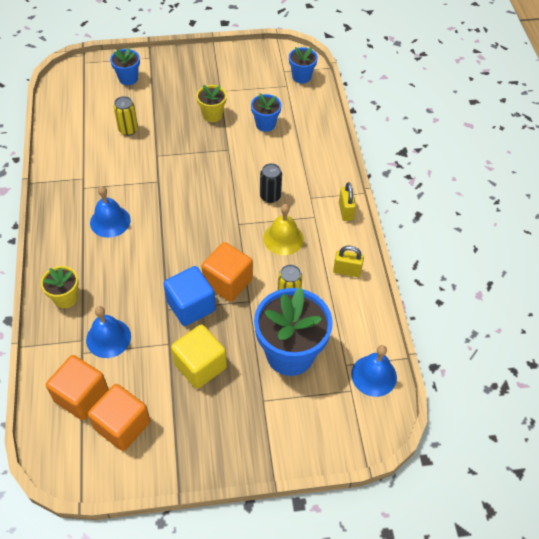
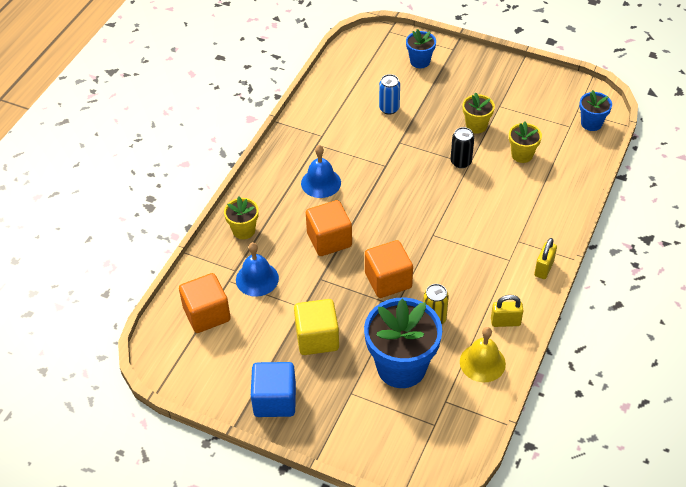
camera: 35 degrees right, 5 degrees down
orange cube [88,384,150,451] -> orange cube moved to [306,200,352,256]
yellow can [114,96,138,136] -> blue can [379,74,400,115]
blue cube [164,266,216,326] -> blue cube moved to [251,362,296,417]
blue flower pot [251,93,281,132] -> yellow flower pot [509,121,542,163]
black can [260,163,282,203] -> black can moved to [450,127,474,168]
yellow bell [263,204,304,255] -> yellow bell moved to [460,327,506,382]
yellow padlock [333,246,364,277] -> yellow padlock turned 45 degrees counterclockwise [491,295,524,327]
blue bell [351,345,397,397] -> none

